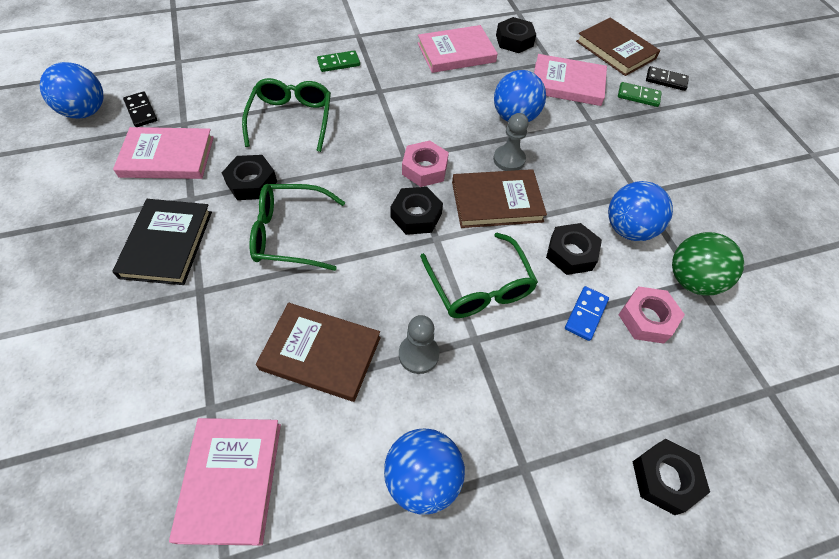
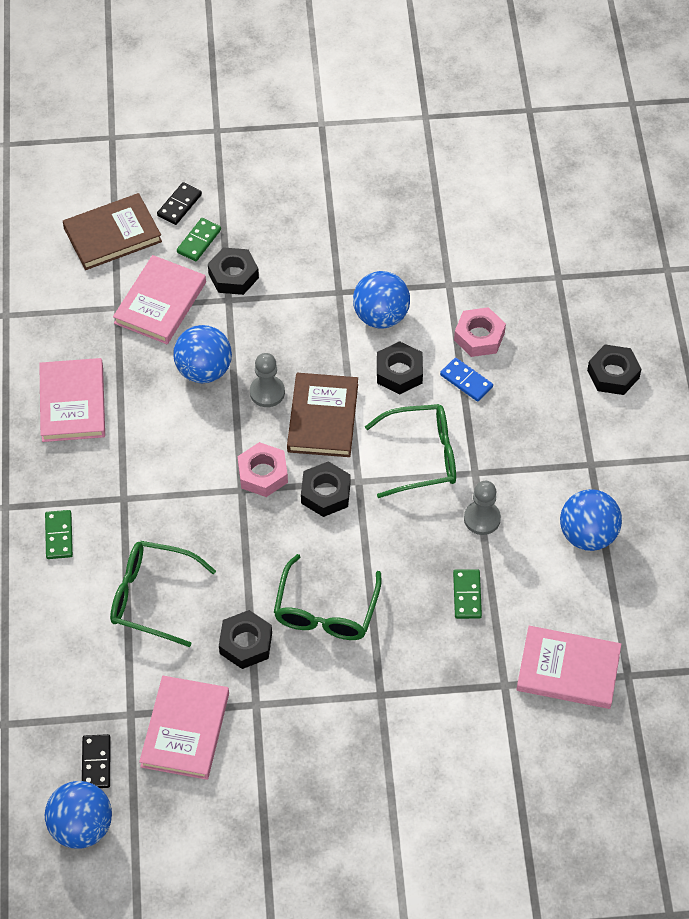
camera: 75 degrees left, 0 degrees up
black book [112,199,212,285] -> none
black domino [123,92,157,127] -> black domino turned 75 degrees counterclockwise [82,734,111,788]
brown book [256,303,381,402] -> green domino [453,569,482,619]
black nut [496,17,536,53] -> black nut moved to [208,247,259,295]
green ball [672,232,744,296] -> none

